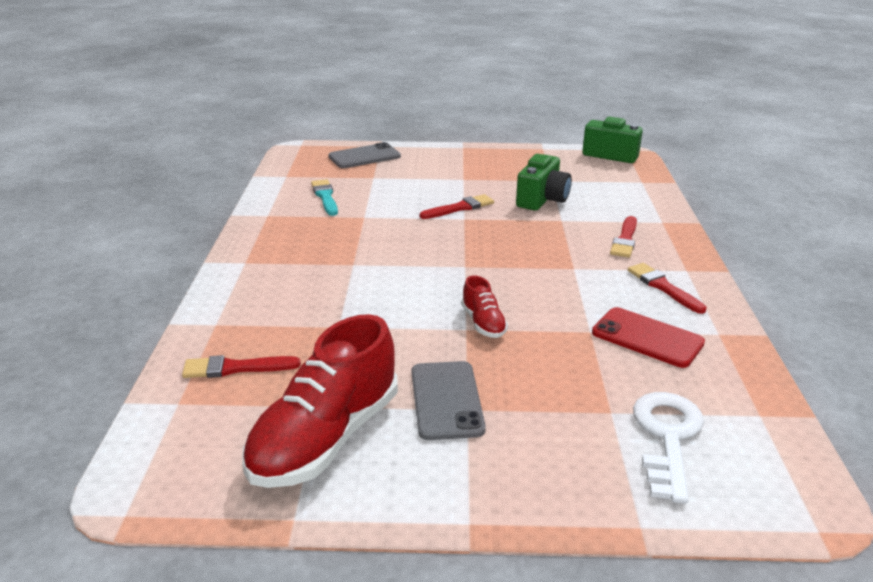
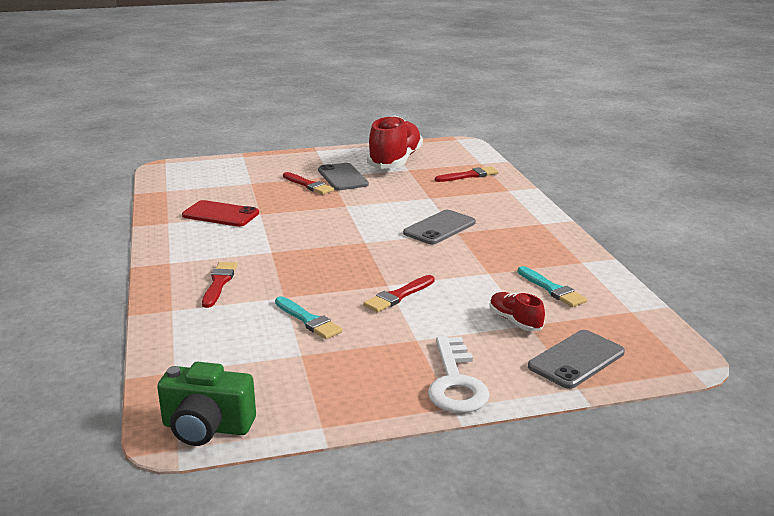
camera: 165 degrees right, 5 degrees down
red shoe [461,275,508,338] -> red shoe moved to [489,292,545,331]
green camera [516,154,572,211] -> turquoise brush [275,296,343,339]
red brush [628,263,707,314] -> red brush moved to [283,172,334,195]
white key [633,392,704,504] -> white key moved to [428,336,490,413]
none -> grey phone [403,210,476,245]

